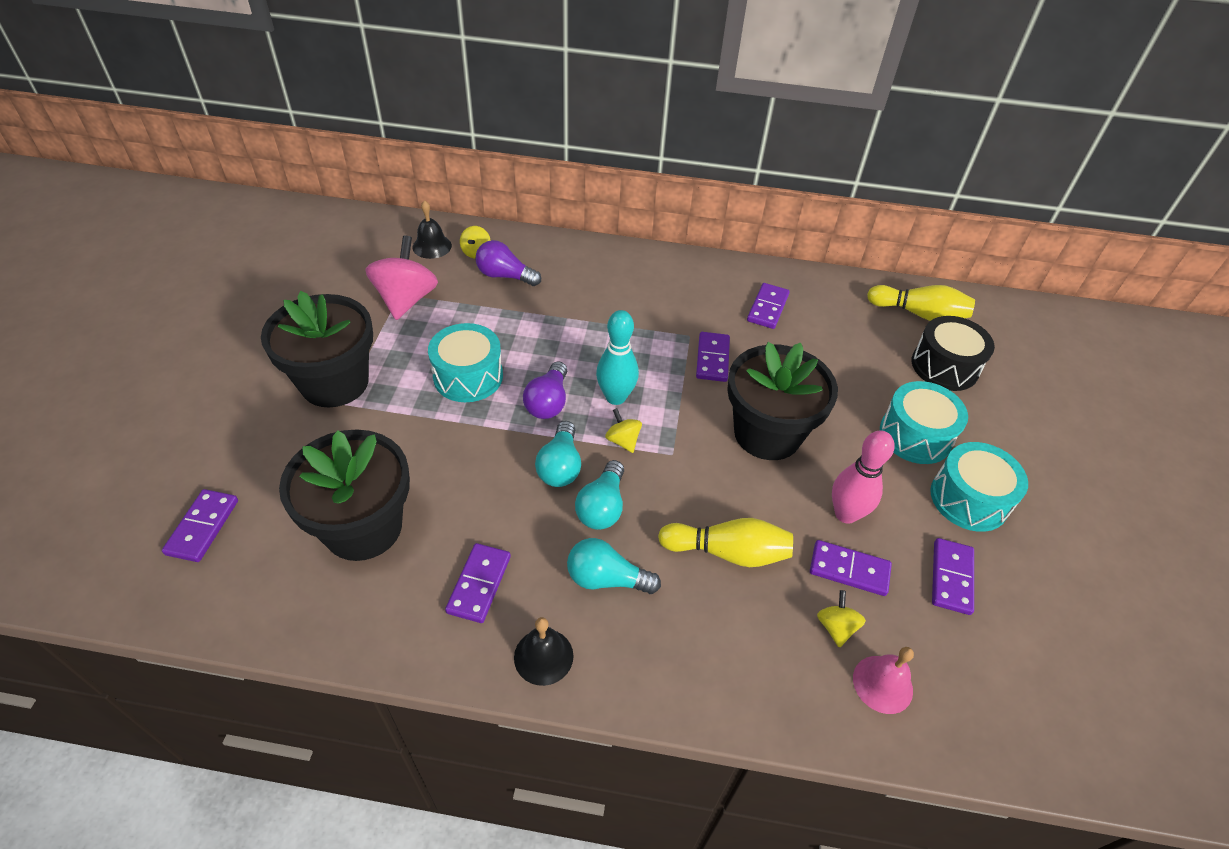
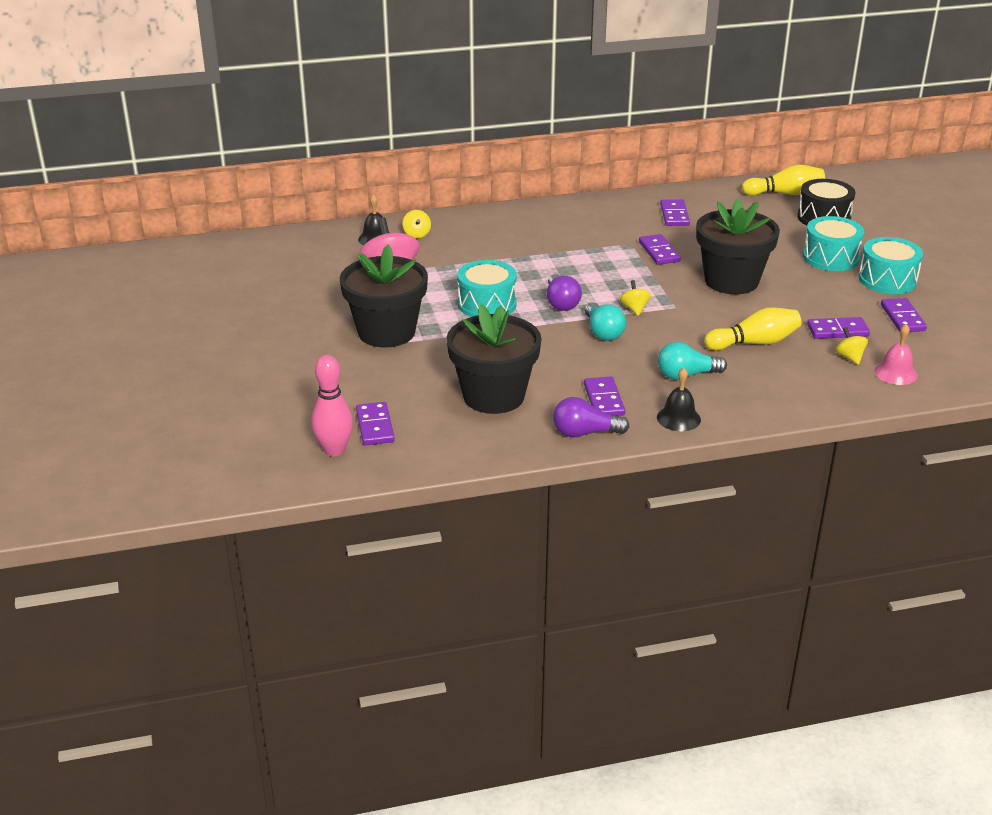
camera: 20 degrees left, 15 degrees down
purple light bulb [476,240,541,286] -> purple light bulb moved to [553,397,630,437]
turquoise light bulb [575,460,624,530] -> none
turquoise bowling pin [596,310,639,405] -> none
yellow spinning top [605,408,642,453] -> yellow spinning top turned 45 degrees clockwise [620,280,651,316]
pink bowling pin [832,430,895,524] -> pink bowling pin moved to [311,355,353,457]

